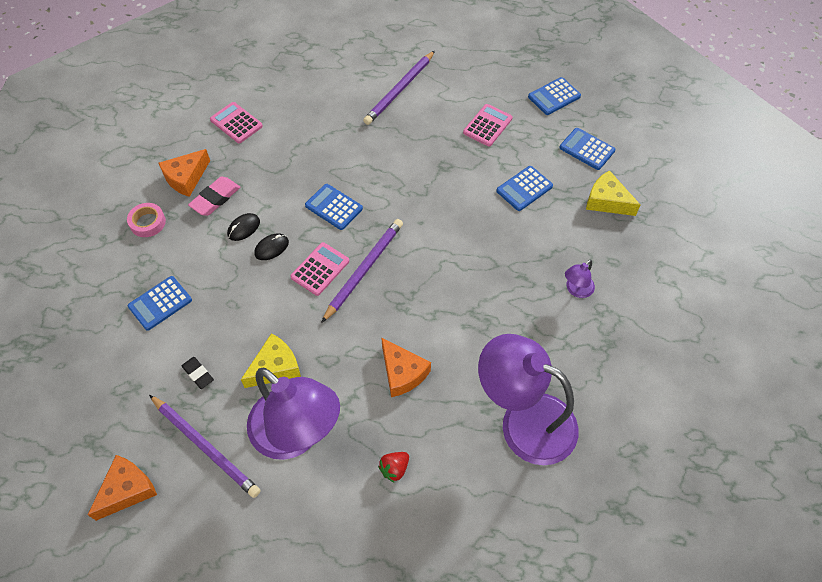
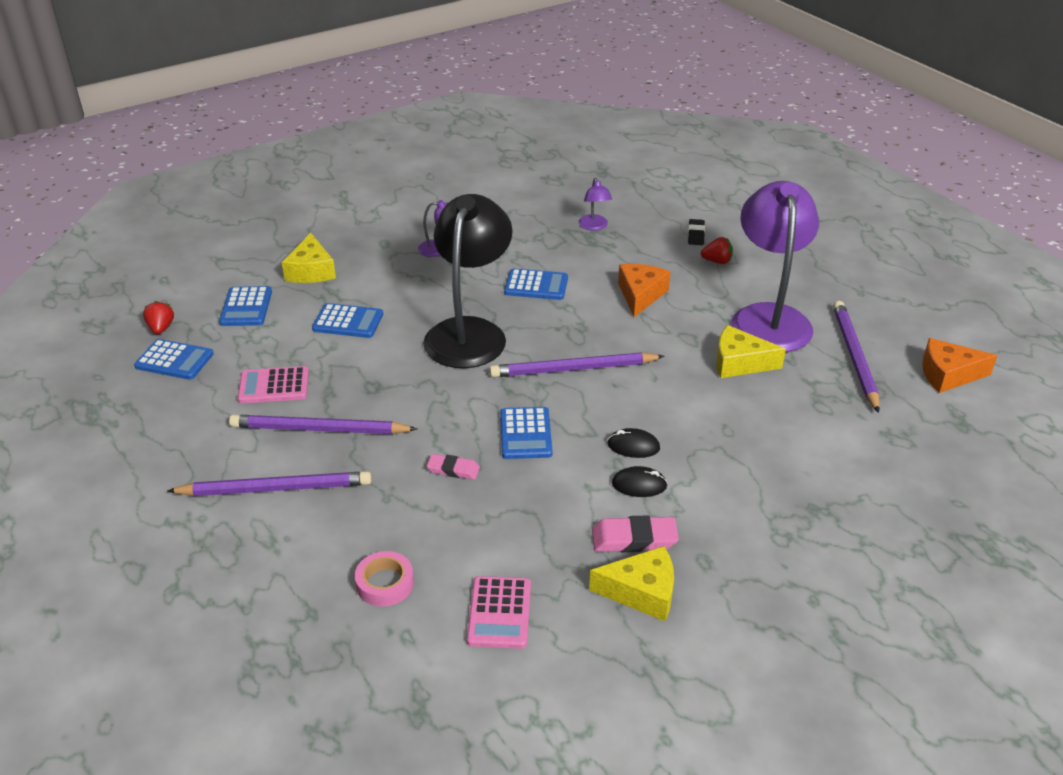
camera: 130 degrees left, 20 degrees down
pink tape [127,203,166,237] -> pink tape moved to [355,551,414,606]
blue calculator [128,276,192,331] -> blue calculator moved to [504,269,568,300]
orange cheese [159,149,210,197] -> yellow cheese [589,546,674,621]
black eraser [181,357,214,389] -> black eraser moved to [688,219,705,245]
pink calculator [290,242,349,296] -> none
purple lamp [478,334,579,465] -> purple lamp [579,178,612,231], size x0.41
none -> red strawberry [143,301,174,334]
none -> purple pencil [229,415,417,434]
none -> black lamp [423,194,512,368]
none -> pink eraser [427,454,480,480]

